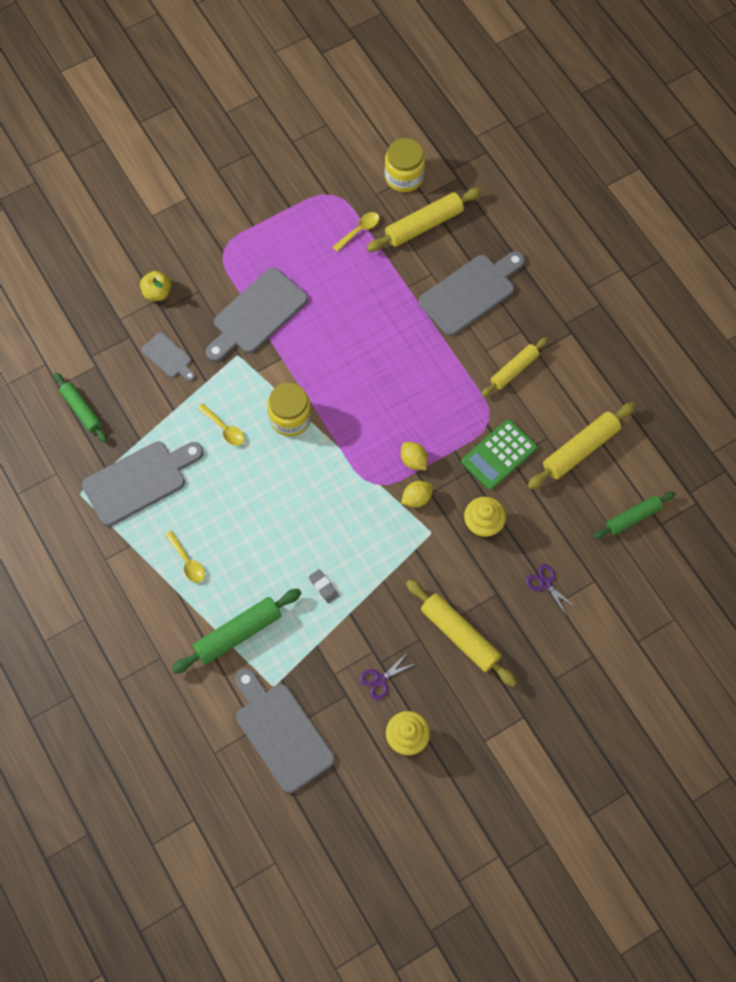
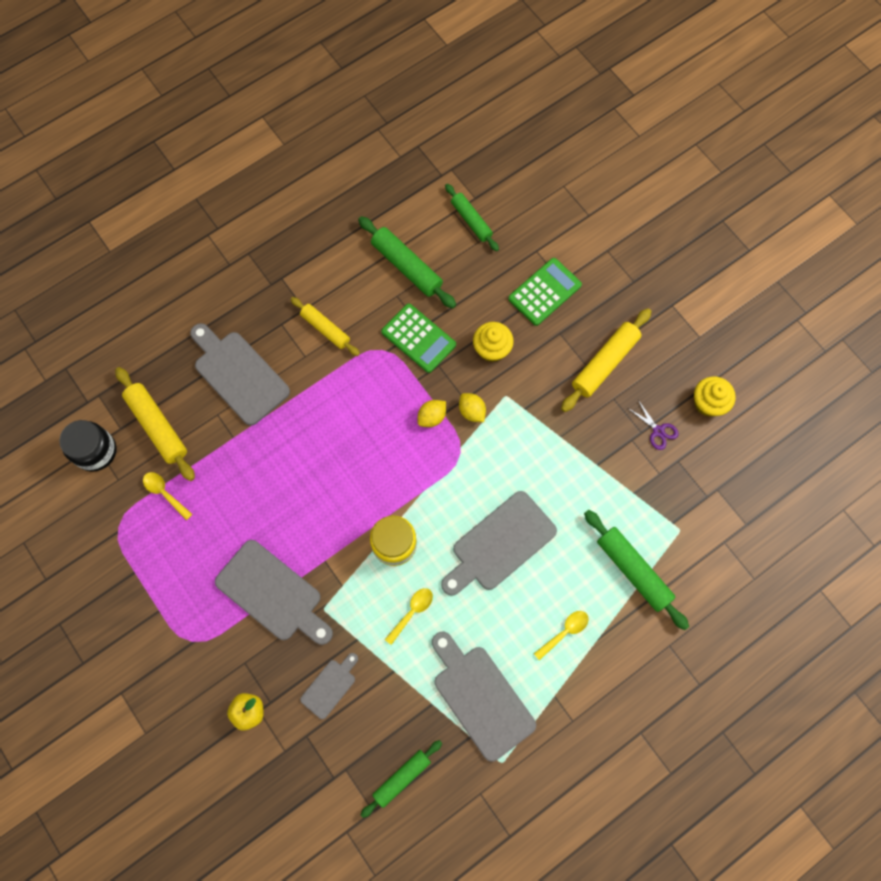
camera: 95 degrees left, 5 degrees up
grey cutting board [235,669,335,793] -> grey cutting board moved to [441,491,557,596]
grey eraser [309,569,339,603] -> none
yellow jar [385,138,425,192] -> black jar [59,420,116,472]
purple scissors [526,564,577,617] -> green calculator [508,258,582,326]
yellow rolling pin [527,402,636,489] -> green rolling pin [358,216,456,308]

